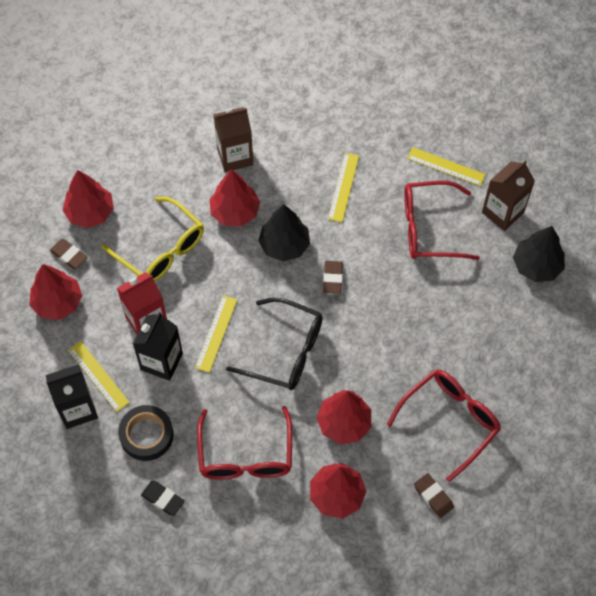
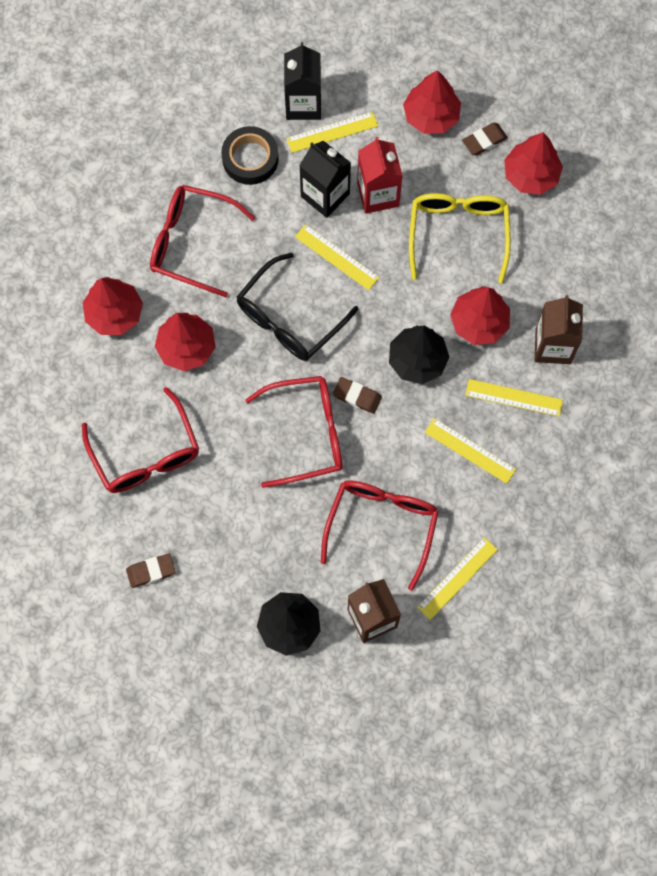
camera: 110 degrees right, 10 degrees up
yellow glasses [101,197,204,282] -> yellow glasses turned 120 degrees clockwise [409,193,511,283]
black eraser [141,480,185,516] -> none
brown eraser [414,473,454,518] -> brown eraser moved to [126,553,176,588]
none -> red glasses [245,376,343,488]
none -> yellow ruler [465,379,563,417]

